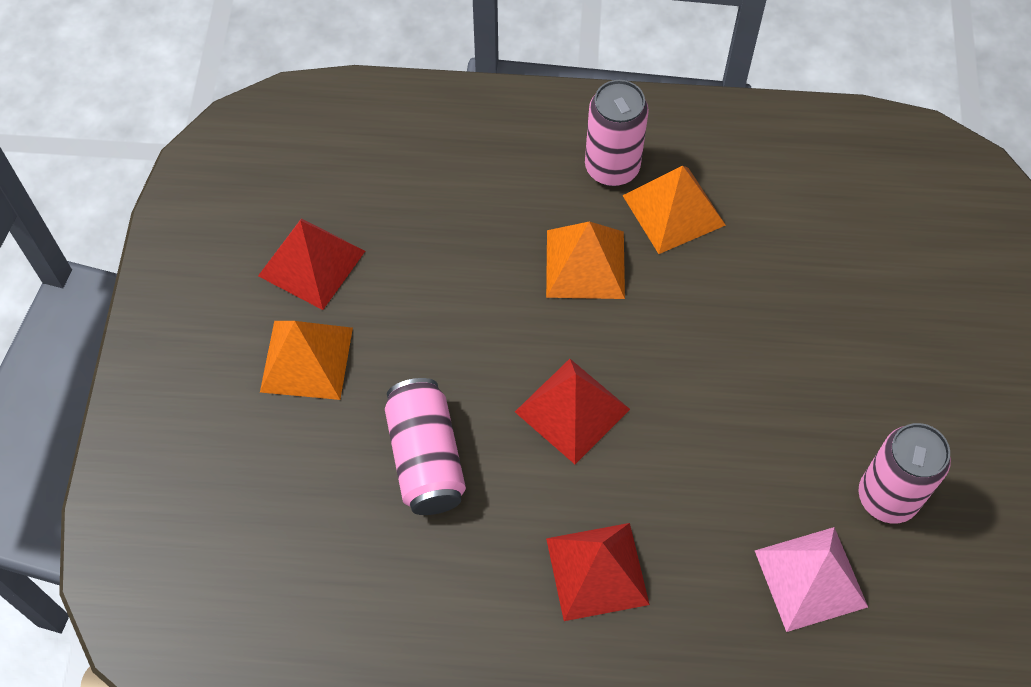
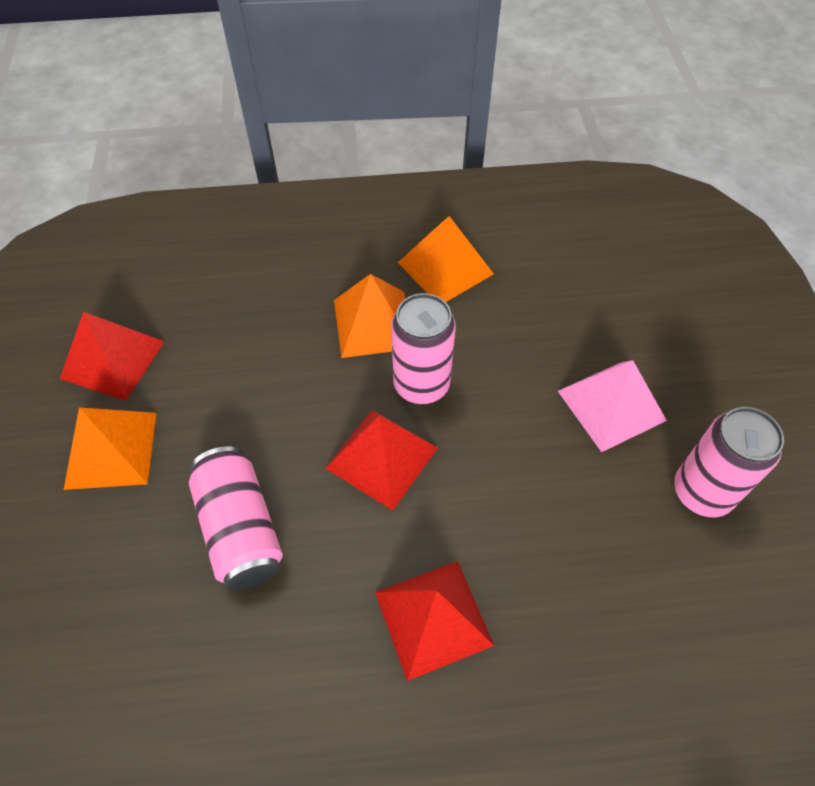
camera: 10 degrees left, 5 degrees down
pink can [585,80,649,186] -> pink can moved to [391,293,456,404]
pink pyramid [755,527,868,632] -> pink pyramid moved to [558,360,667,452]

